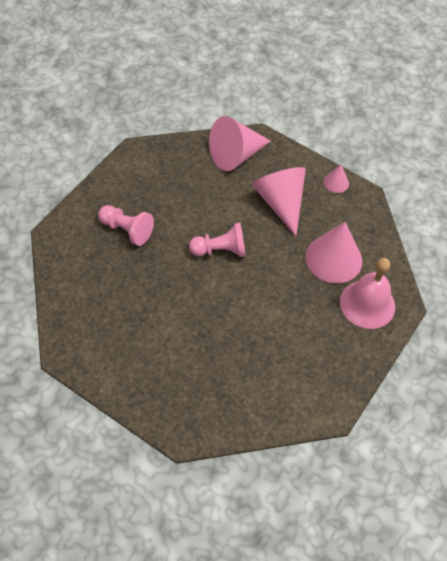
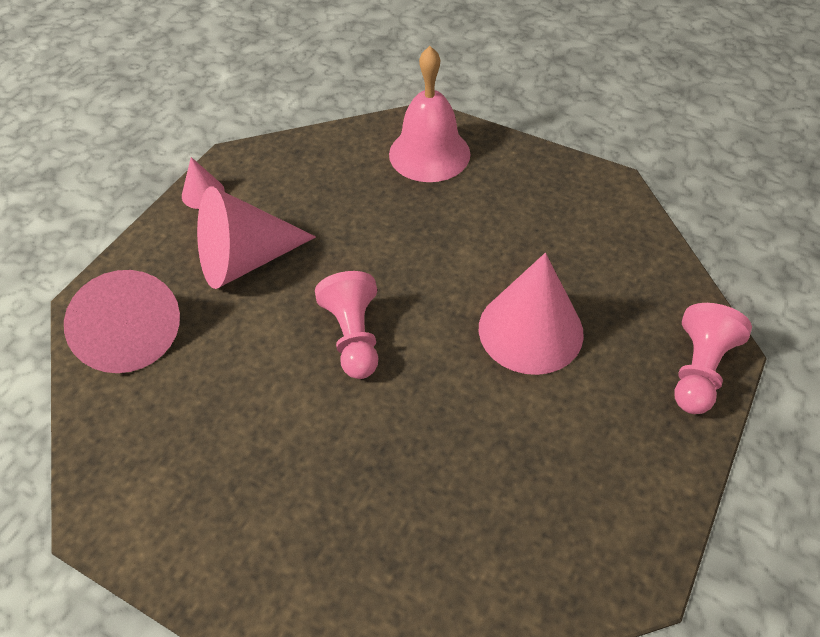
camera: 90 degrees left, 5 degrees down
pink pawn [98,205,154,246] -> pink pawn moved to [675,303,752,414]
pink cone [305,222,362,283] -> pink cone moved to [479,253,584,375]

